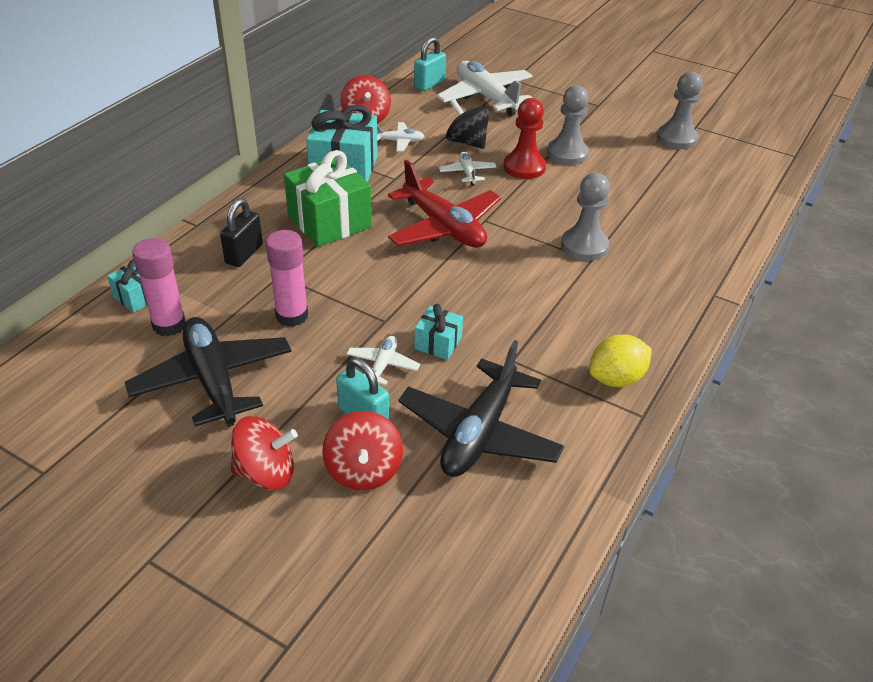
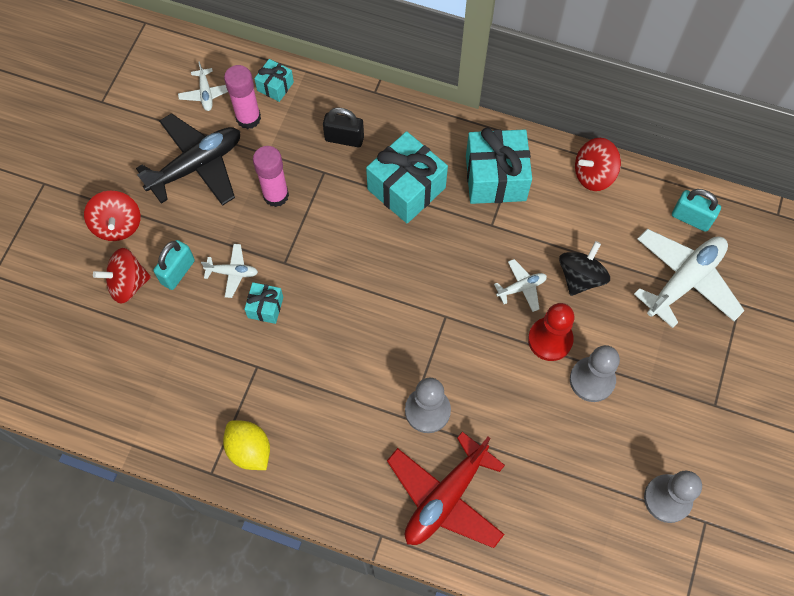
camera: 80 degrees right, 25 degrees up
green gift [284,150,372,247] -> turquoise gift [366,131,448,224]
white plane [377,122,424,152] -> white plane moved to [178,61,228,111]
red plane [388,160,501,248] -> red plane moved to [387,432,505,548]
black plane [399,340,564,477] -> none

